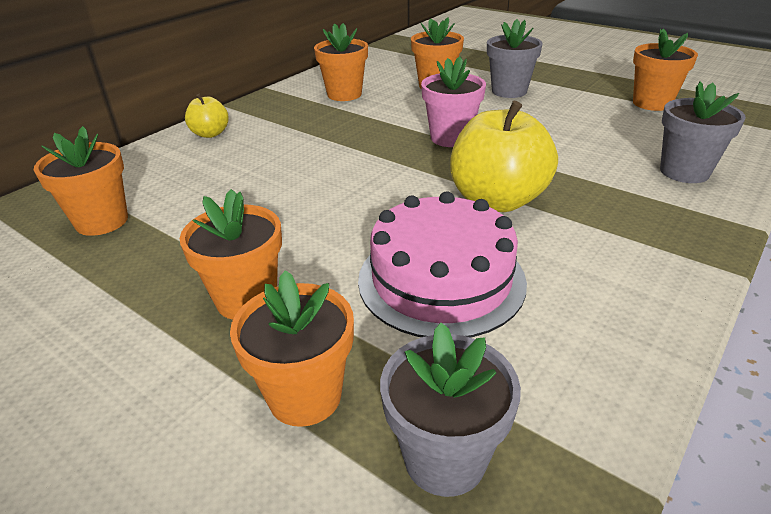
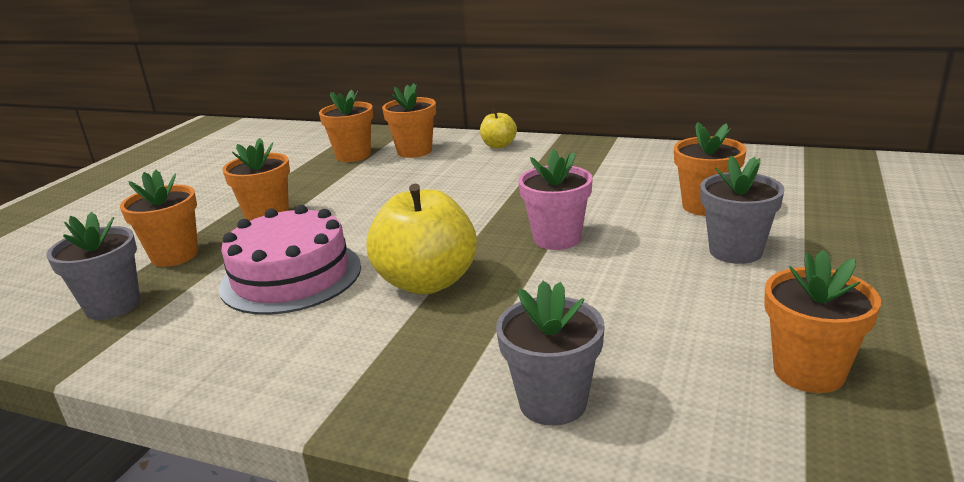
camera: 75 degrees right, 10 degrees down
orange flower pot [314,23,368,101] -> orange flower pot moved to [382,83,436,158]

